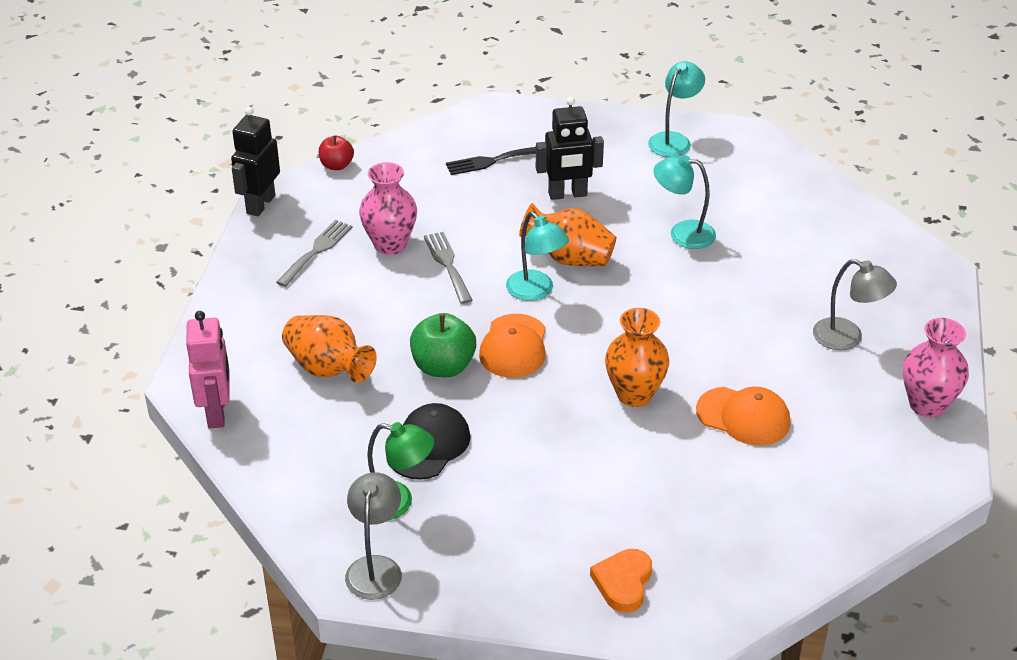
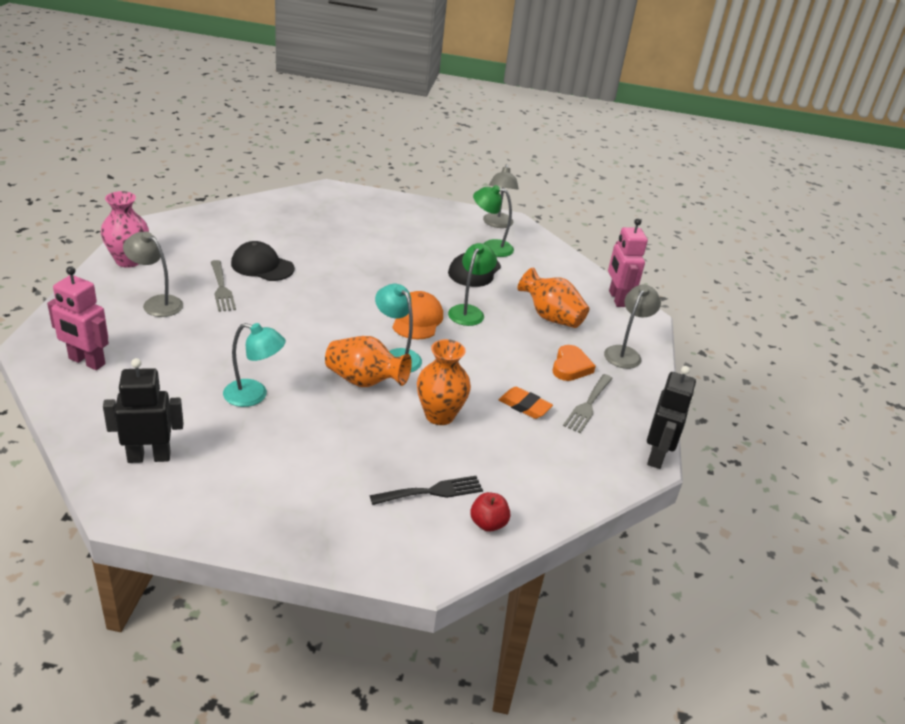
camera: 175 degrees right, 5 degrees down
red apple [319,135,354,170] -> red apple moved to [470,492,510,532]
pink vase [359,162,417,255] -> orange eraser [499,387,553,419]
green apple [410,313,476,377] -> green lamp [448,243,497,326]
grey fork [424,232,472,304] -> grey fork moved to [211,260,236,312]
black robot [536,97,604,200] -> black robot moved to [103,358,184,463]
orange heart [590,549,652,613] -> orange heart moved to [553,345,596,381]
orange vase [605,308,669,407] -> orange vase moved to [417,339,471,425]
turquoise lamp [648,61,705,157] -> none
orange cap [696,387,790,446] -> black cap [231,241,295,281]
none -> pink robot [47,266,109,370]
none -> grey lamp [604,285,661,369]

